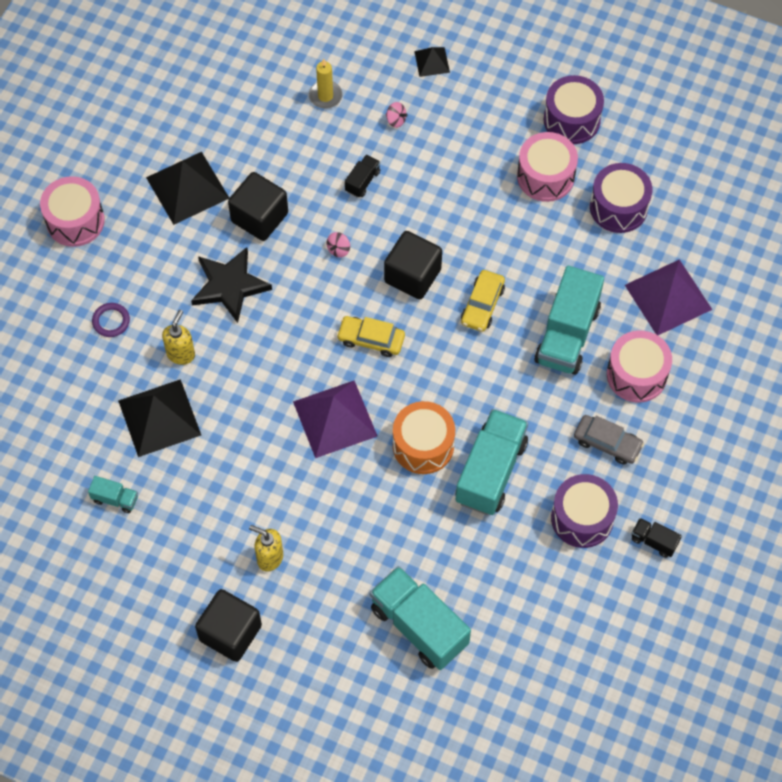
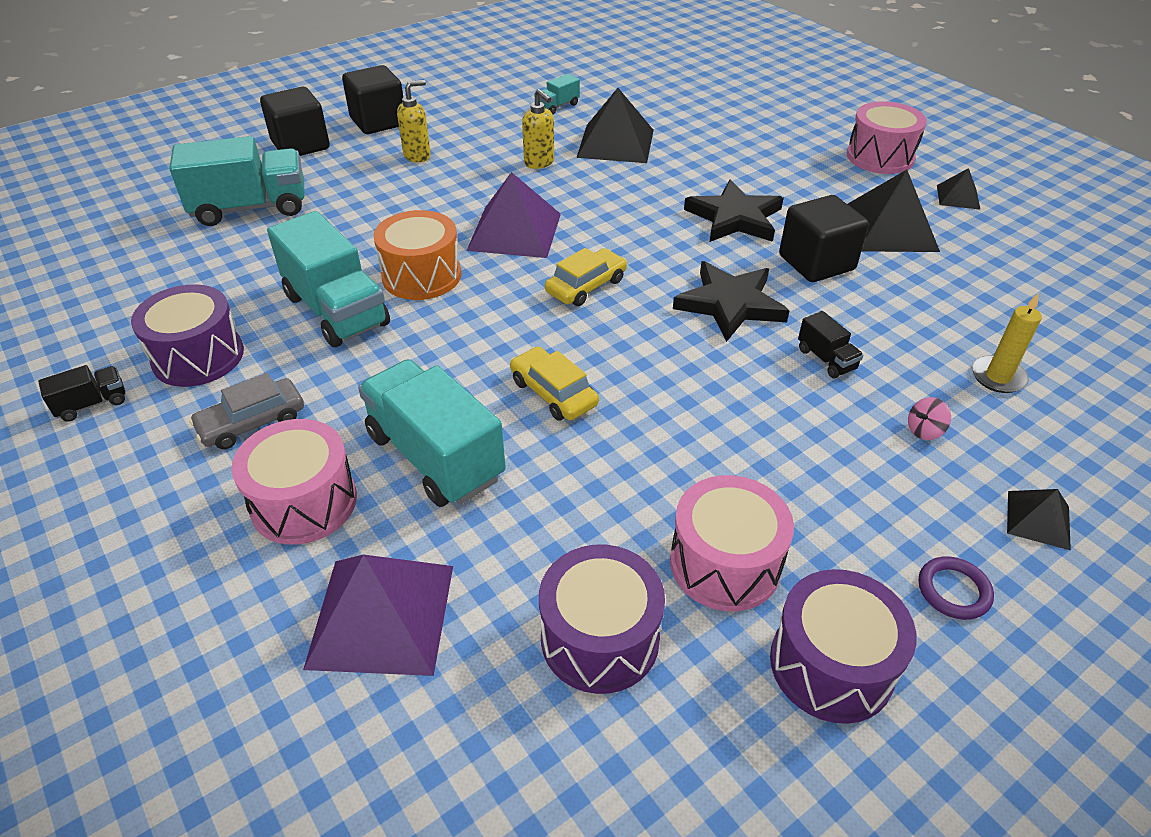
camera: 120 degrees right, 20 degrees down
purple ring [92,303,130,337] -> purple ring moved to [919,556,994,620]
yellow soap dispenser [162,310,195,365] -> yellow soap dispenser moved to [522,89,554,169]
pink spinning top [327,232,350,258] -> black star [673,261,790,342]
black cube [384,231,442,299] -> black cube moved to [260,87,330,156]
none -> black pyramid [937,168,981,210]

